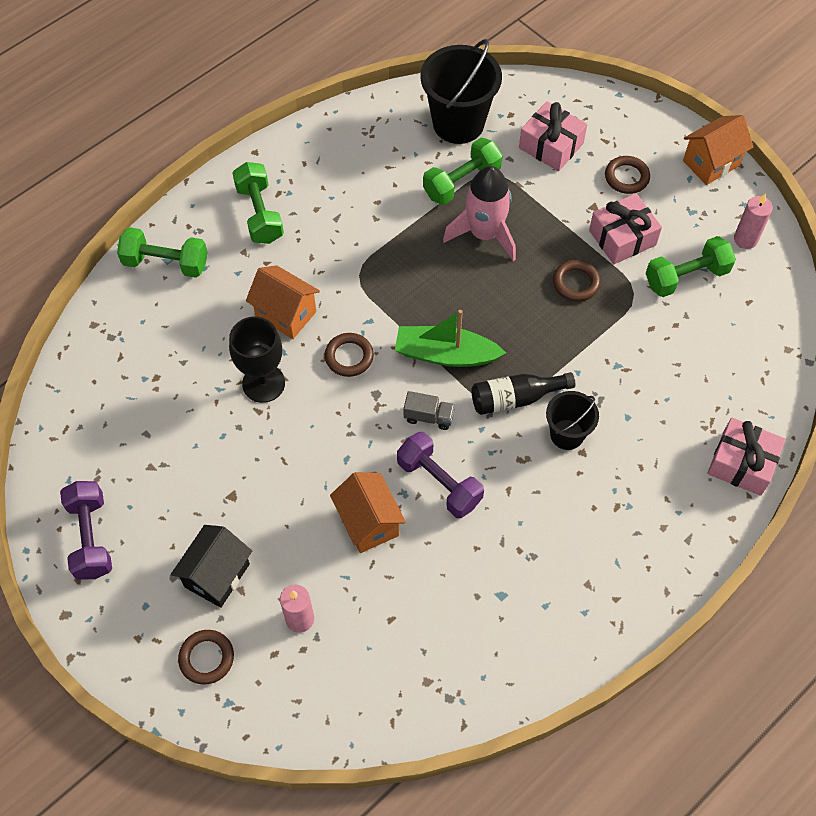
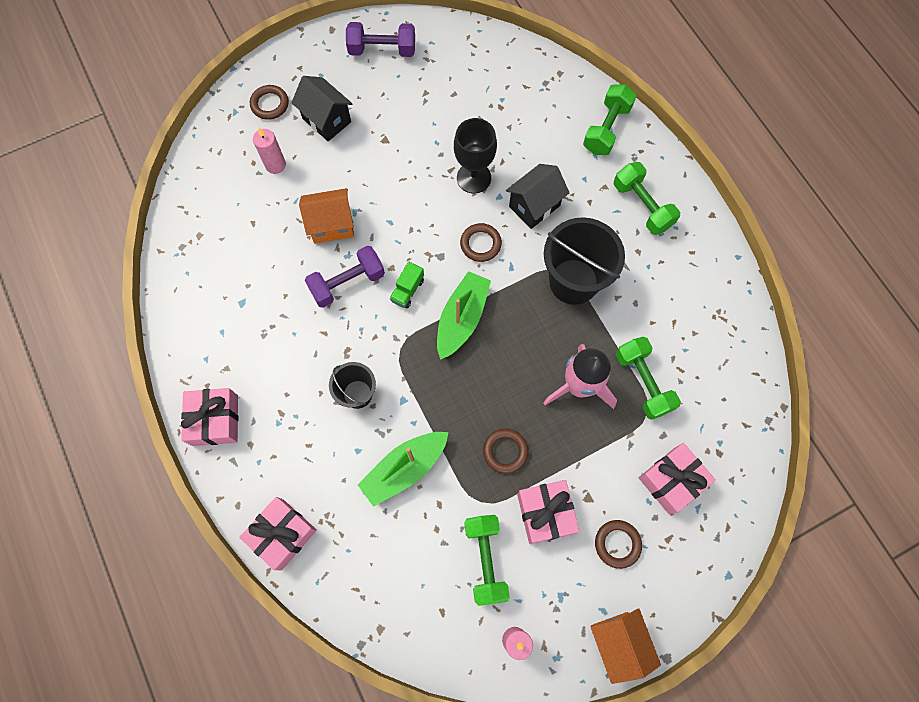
camera: 105 degrees right, 10 degrees up
green dumbbell [232,162,284,244] -> green dumbbell turned 60 degrees clockwise [614,162,680,235]
orange house [246,265,320,339] -> black house [506,164,570,229]
grey truck [404,391,455,430] -> green truck [390,262,424,309]
black bucket [420,39,502,144] -> black bucket moved to [544,217,625,305]
black bottle [471,372,575,415] -> none
none -> pink gift [181,388,238,446]
none -> green boat [358,432,449,507]

